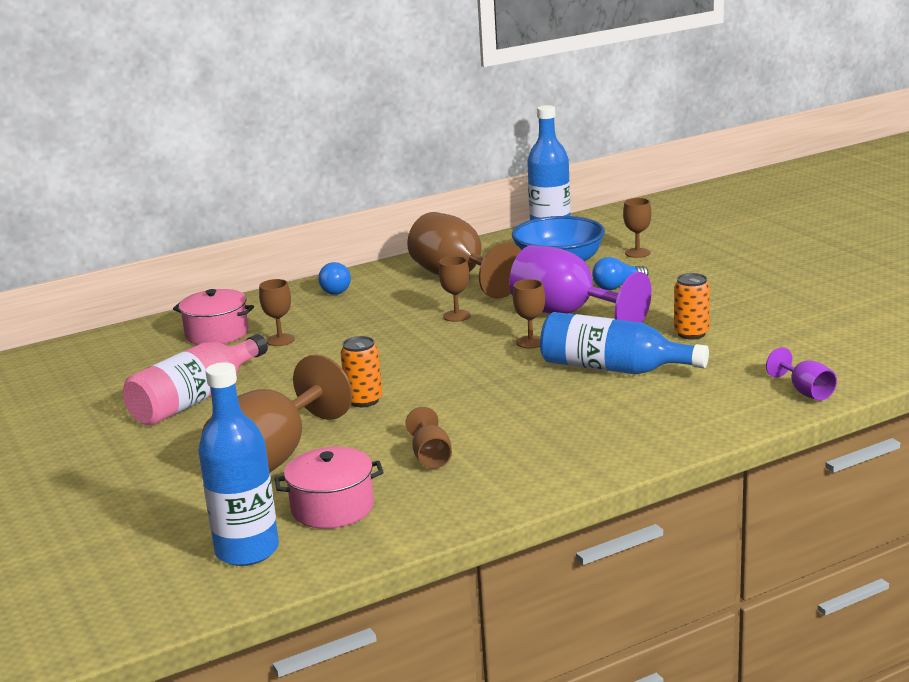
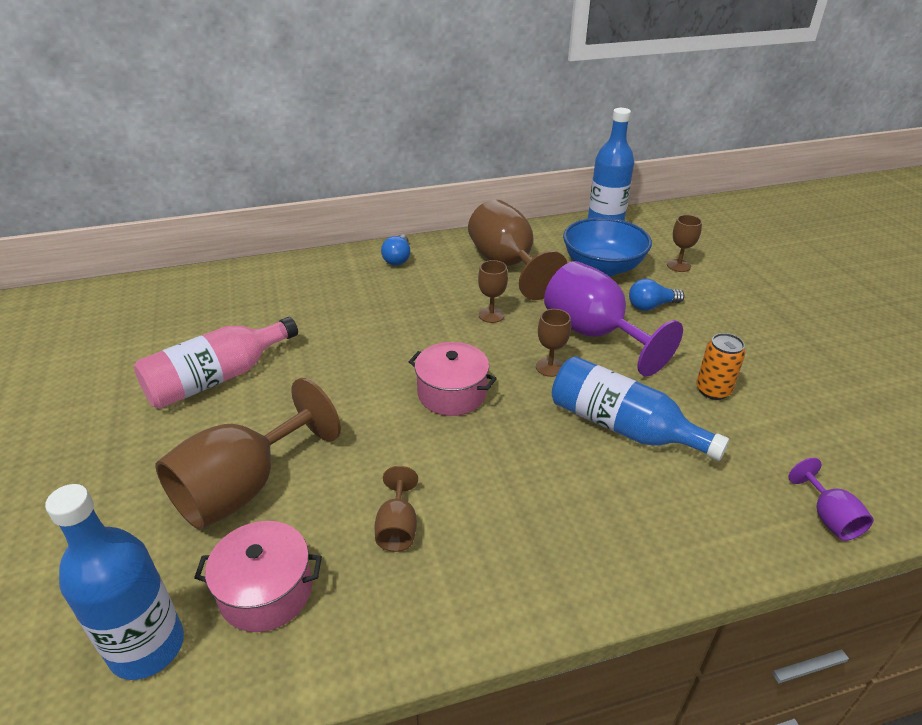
camera: 10 degrees right, 15 degrees up
pink pot [173,289,254,345] -> pink pot moved to [409,342,497,416]
brown goblet [259,279,295,346] -> none
orange can [340,336,382,407] -> none

